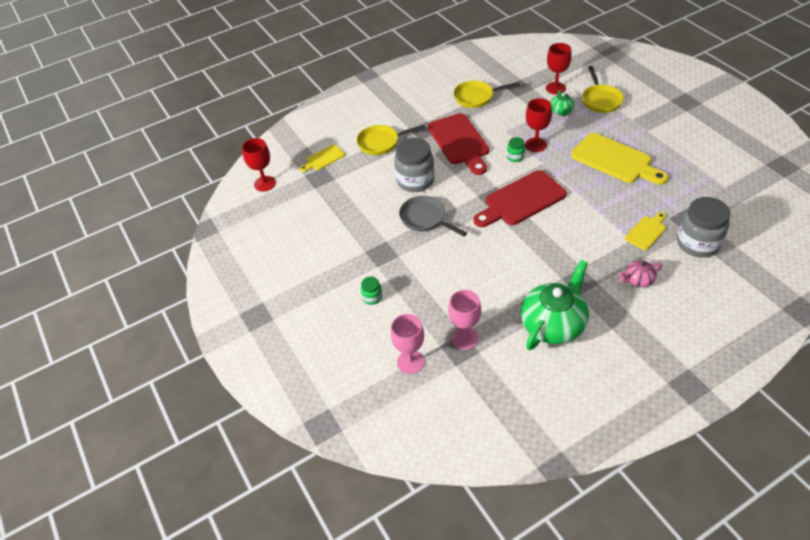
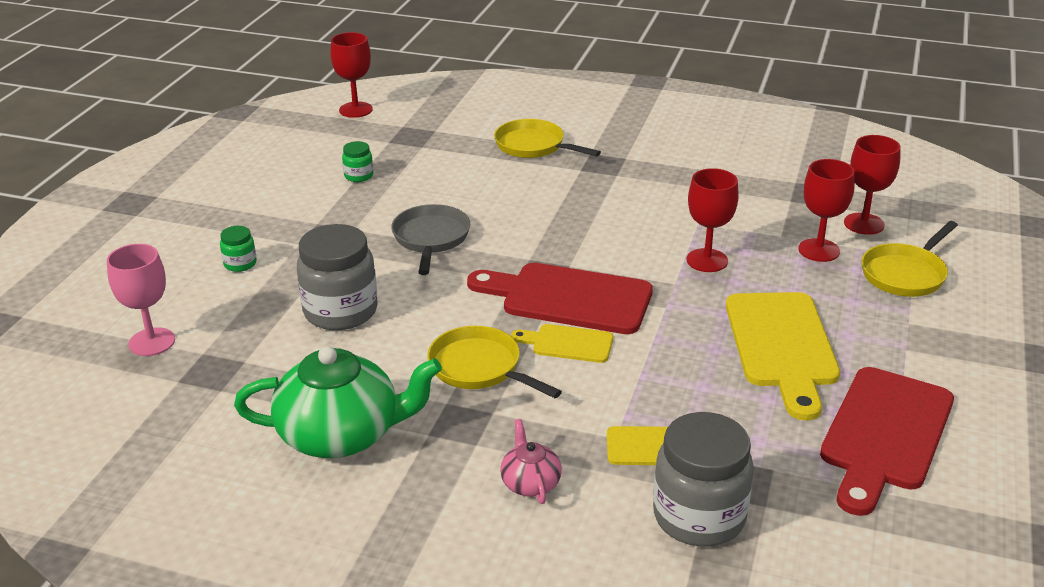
camera: 45 degrees right, 15 degrees down
yellow cutting board [300,144,345,172] -> yellow cutting board moved to [511,324,613,363]
grey jar [394,138,434,192] -> grey jar moved to [297,224,378,330]
red cutting board [428,113,489,175] -> red cutting board moved to [820,367,954,516]
pink goblet [448,290,481,350] -> none
yellow pan [453,81,520,108] -> yellow pan moved to [427,326,562,398]
green jar [507,137,525,162] -> green jar moved to [342,141,373,182]
green teapot [550,90,574,116] -> red goblet [798,159,855,262]
pink teapot [619,260,663,287] -> pink teapot turned 45 degrees clockwise [500,419,562,504]

